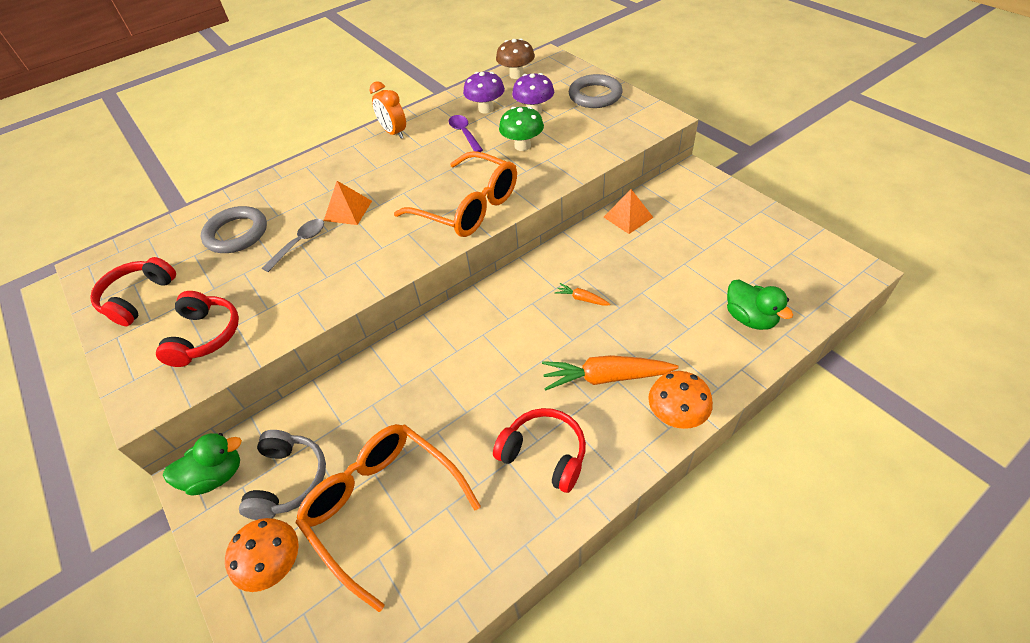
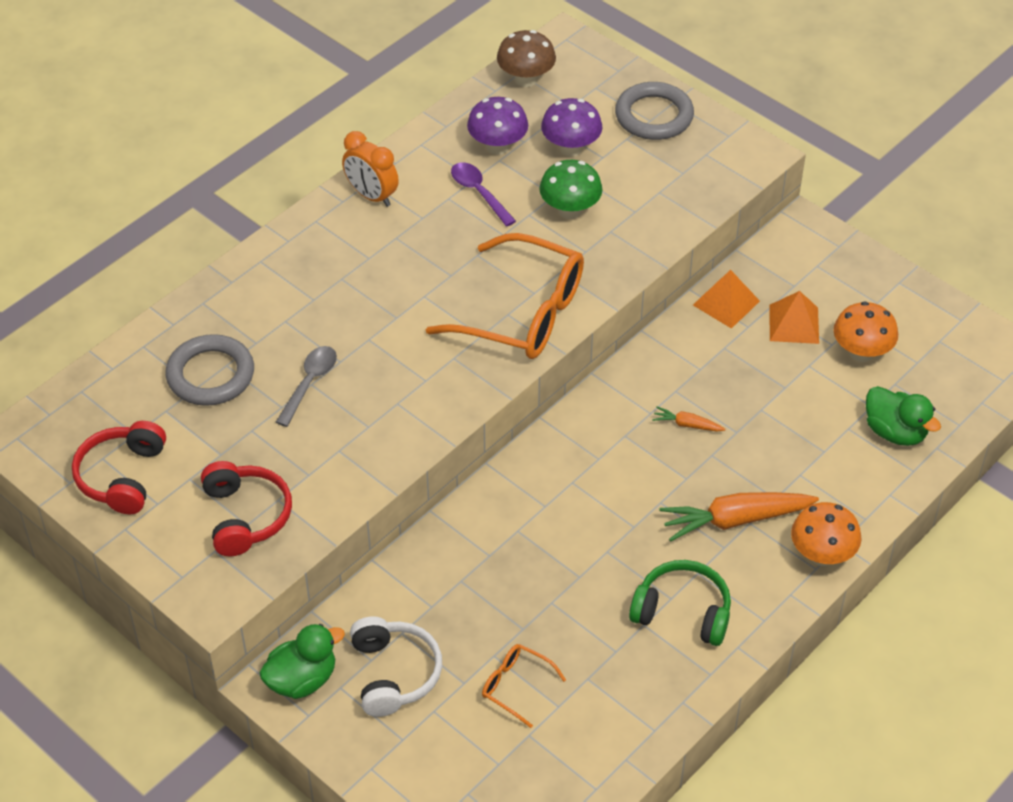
camera: 15 degrees left, 0 degrees up
orange mushroom [225,518,299,592] -> orange mushroom moved to [833,301,898,362]
grey headphones [239,430,326,520] -> white headphones [350,616,442,717]
orange glasses [296,424,481,612] -> orange glasses [482,644,566,728], size x0.45
orange pyramid [324,181,372,225] -> orange pyramid moved to [769,291,819,344]
red headphones [493,408,586,493] -> green headphones [629,560,731,646]

